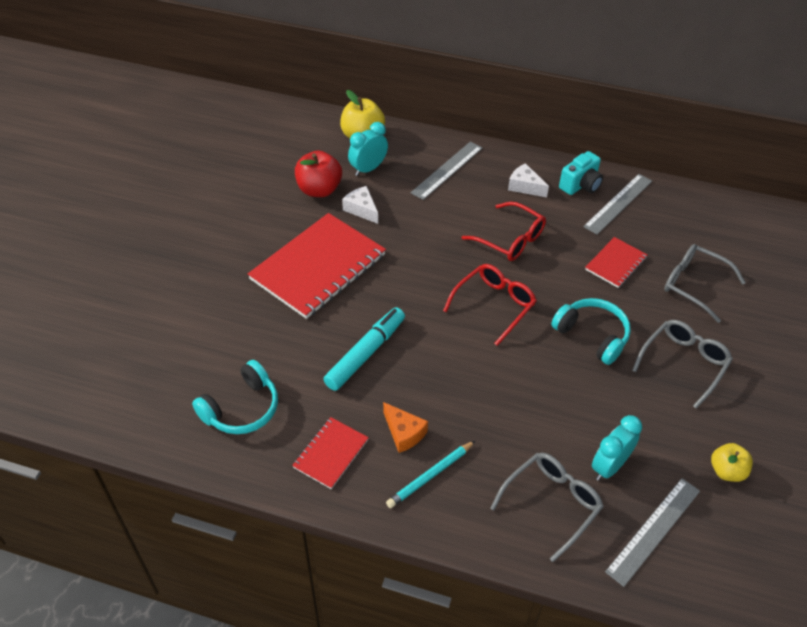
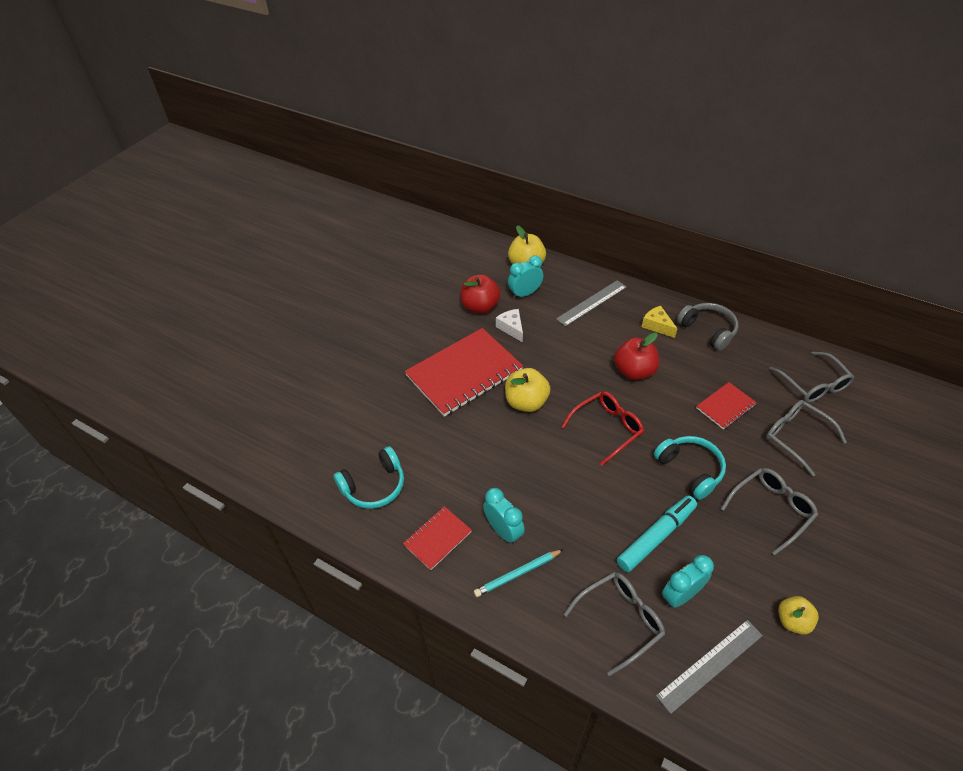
camera: 15 degrees right, 0 degrees up
turquoise marker [323,307,405,391] -> turquoise marker moved to [617,495,697,572]
orange cheese [383,402,428,453] -> turquoise clock [483,488,525,544]
red glasses [462,202,546,261] -> red apple [614,332,659,380]
white cheese [508,163,549,197] -> yellow cheese [642,306,678,338]
turquoise camera [559,151,603,195] -> grey headphones [677,303,738,351]
grey ruler [583,174,652,235] -> none
none -> yellow apple [505,368,551,412]
none -> grey glasses [769,352,854,403]

